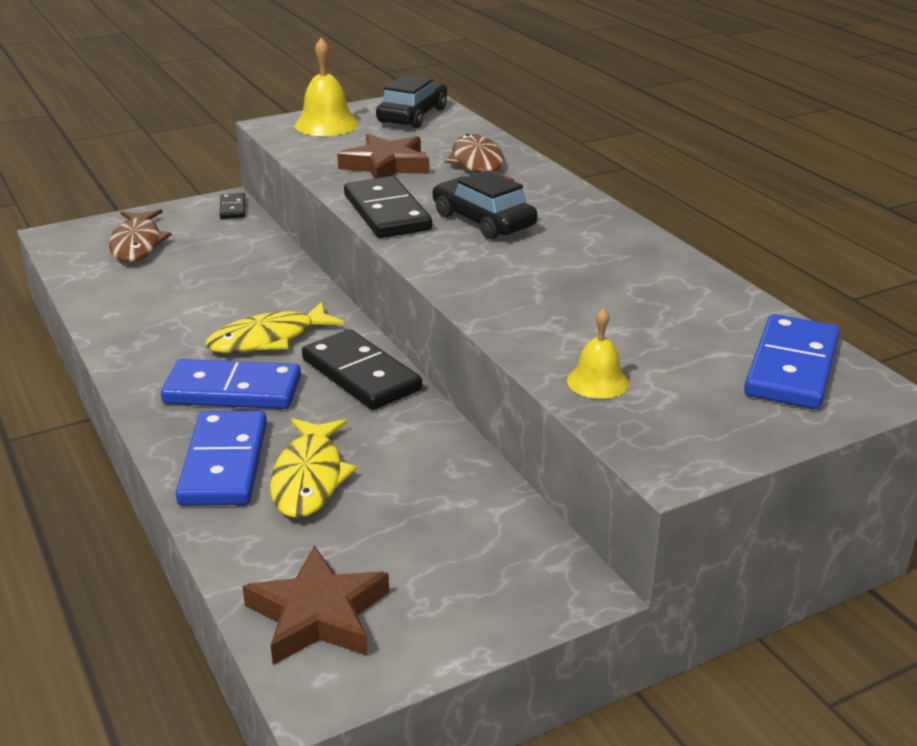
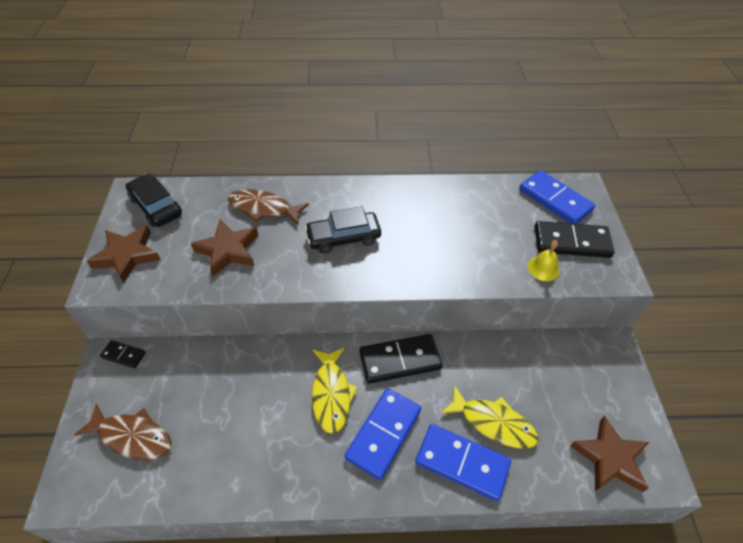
camera: 65 degrees left, 20 degrees up
yellow bell [294,38,359,136] -> brown star [87,225,161,283]
black domino [344,176,432,238] -> black domino moved to [534,221,615,258]

